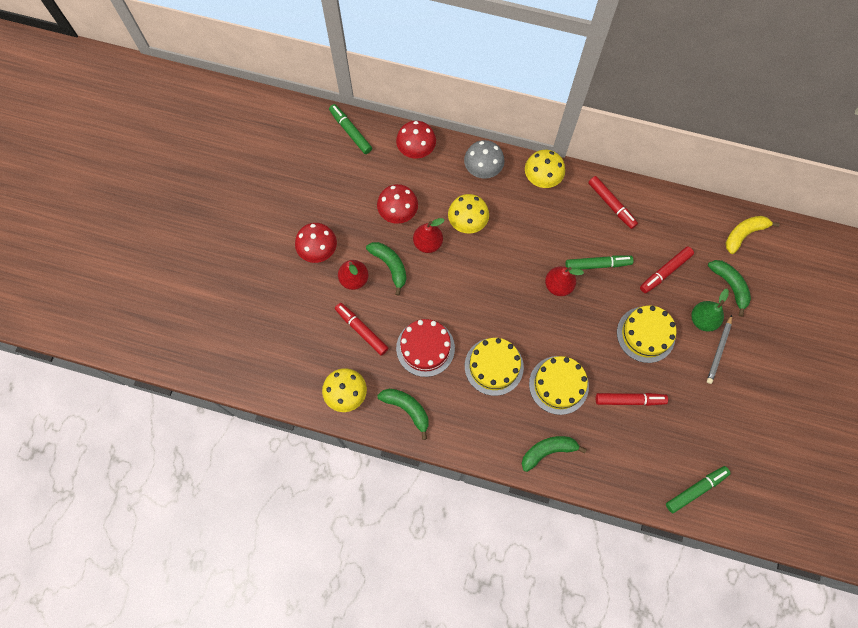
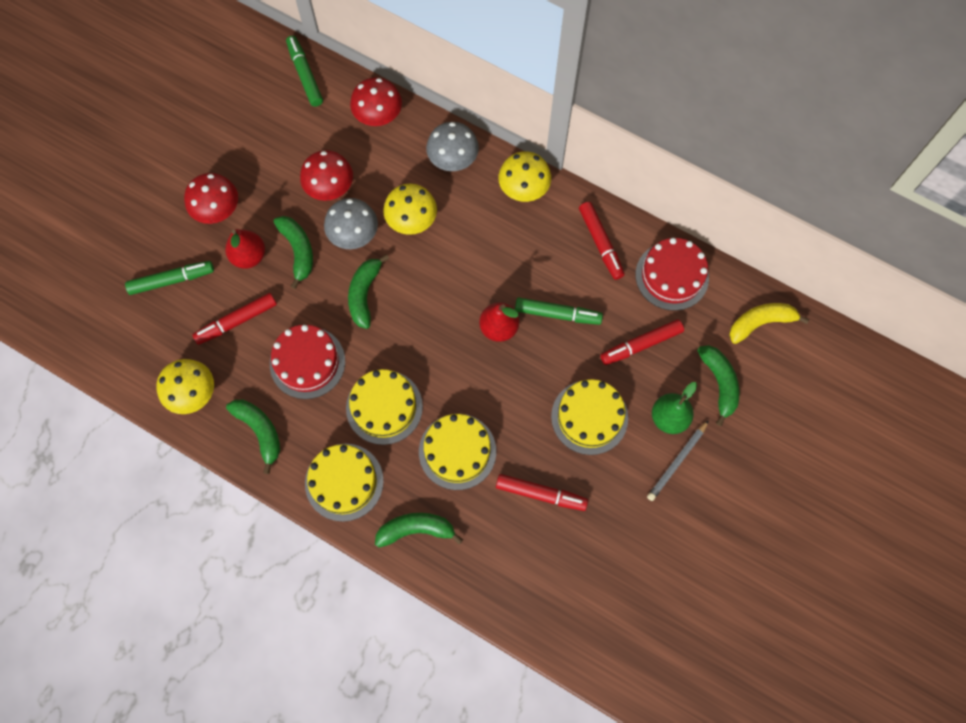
camera: 15 degrees right, 0 degrees up
red marker [335,303,388,356] -> red marker turned 90 degrees counterclockwise [192,293,277,345]
red pear [413,218,444,253] -> grey mushroom [324,198,378,249]
green marker [666,466,731,513] -> green marker moved to [125,261,214,295]
none -> yellow cake [305,444,384,522]
none -> green banana [348,254,389,329]
none -> red cake [636,238,709,311]

